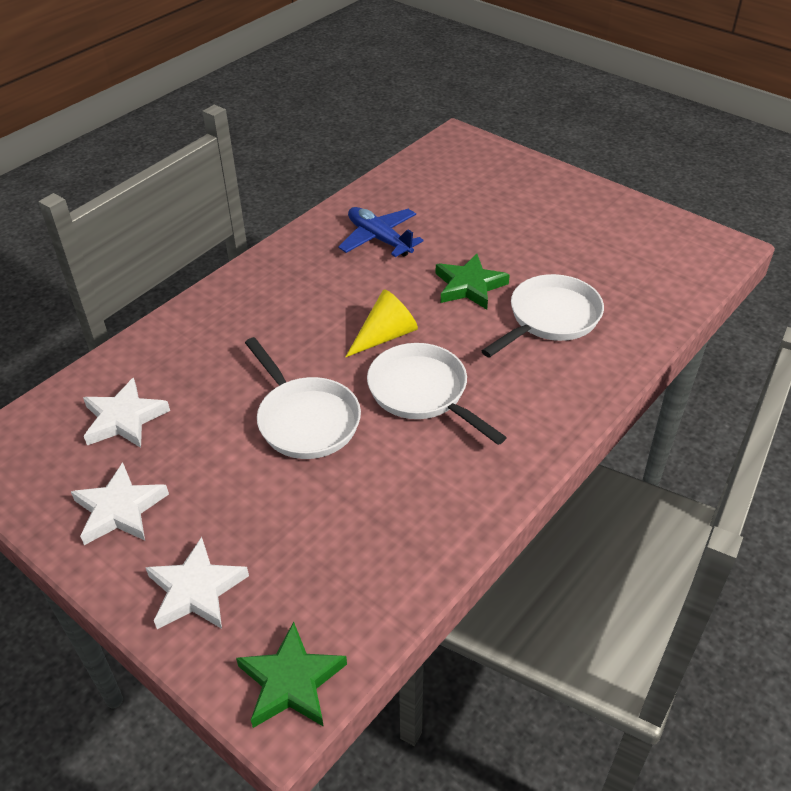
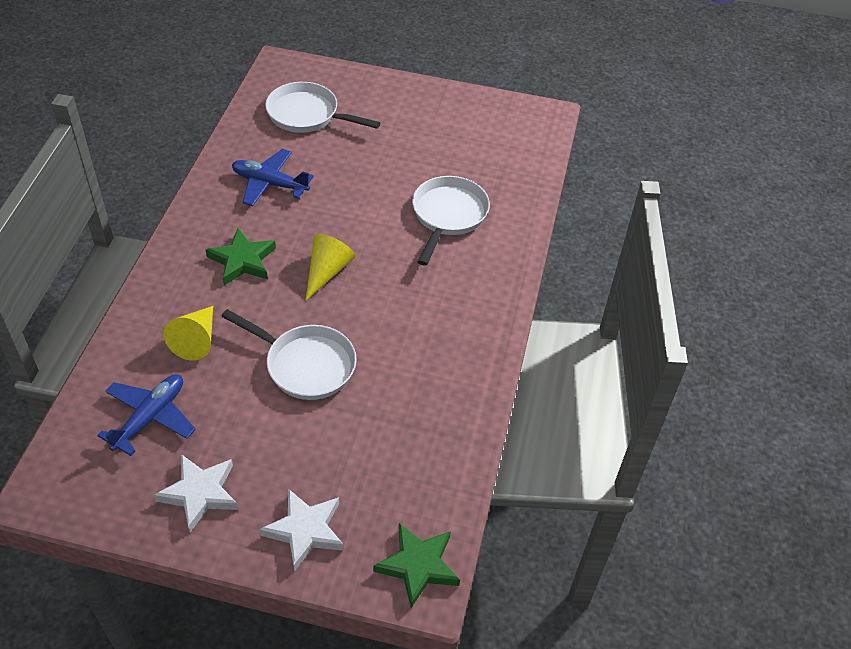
camera: 30 degrees left, 5 degrees up
white star [83,377,170,448] -> blue plane [97,374,196,456]
white pan [367,343,507,445] -> white pan moved to [265,82,380,133]
green star [435,254,510,309] -> green star moved to [206,228,276,285]
none -> yellow cone [164,306,213,361]

